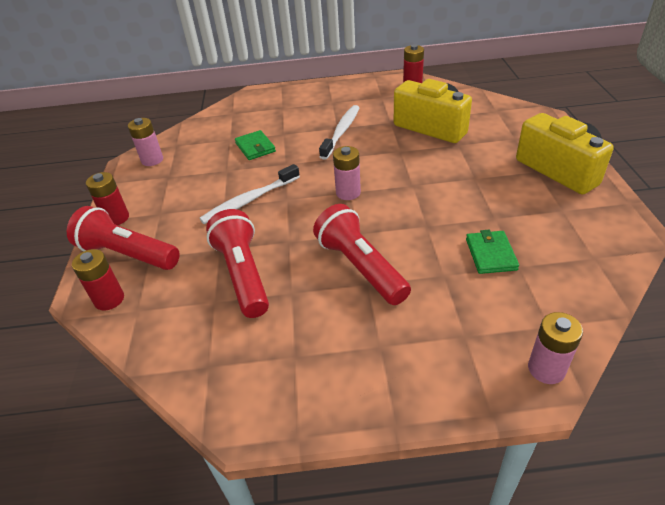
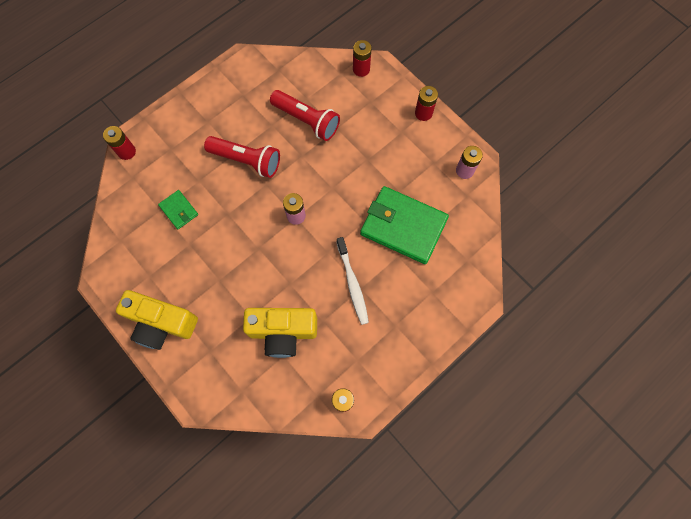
camera: 140 degrees right, 30 degrees up
red flashlight [67,206,180,270] -> none
white toothbrush [199,164,300,224] -> none
green wallet [235,130,276,160] -> green wallet [360,186,449,264], size x2.15
pink battery [528,312,583,384] -> red battery [103,126,136,160]

